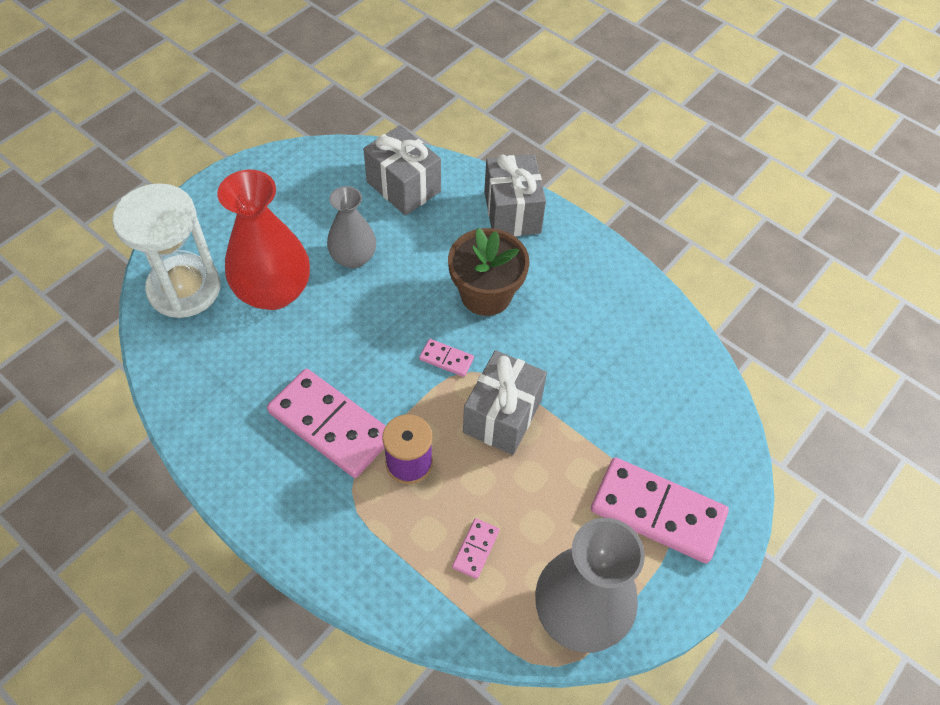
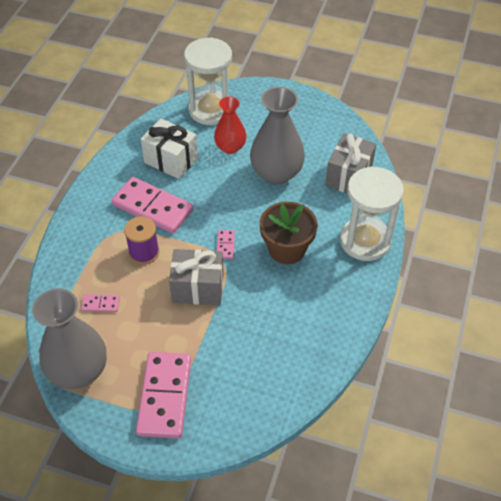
camera: 70 degrees right, 5 degrees down
red vase [217,169,310,310] -> red vase [214,96,246,154], size x0.61
pink domino [267,369,386,478] -> pink domino turned 75 degrees counterclockwise [112,177,193,233]
grey vase [327,186,376,268] -> grey vase [250,87,305,185], size x1.63
grey gift [484,154,546,236] -> white hourglass [340,167,404,261]
none -> white gift [141,118,198,179]

